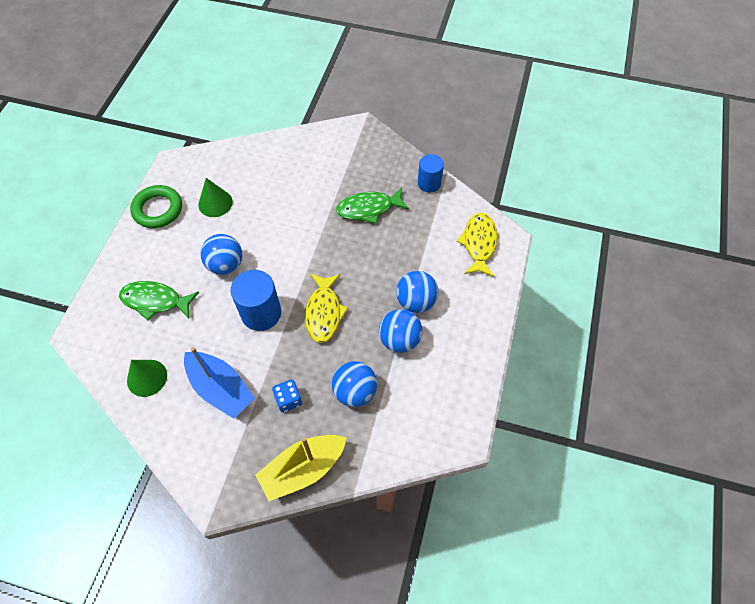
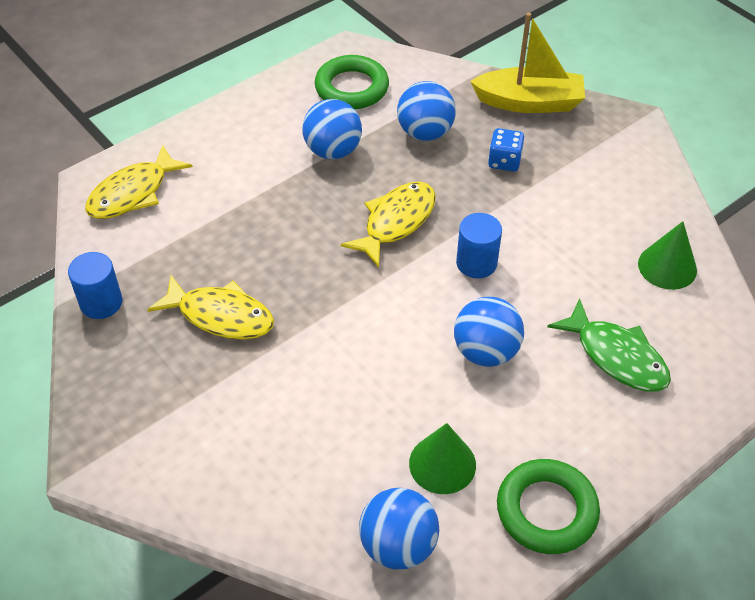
camera: 145 degrees left, 10 degrees down
blue boat [184,347,255,419] -> none
blue cylinder [231,270,281,331] -> blue cylinder [456,213,502,278], size x0.66
green fish [336,187,409,224] -> yellow fish [147,275,274,340]
blue ball [396,271,438,313] -> blue ball moved to [359,488,439,569]
none -> green ring [315,55,389,109]

